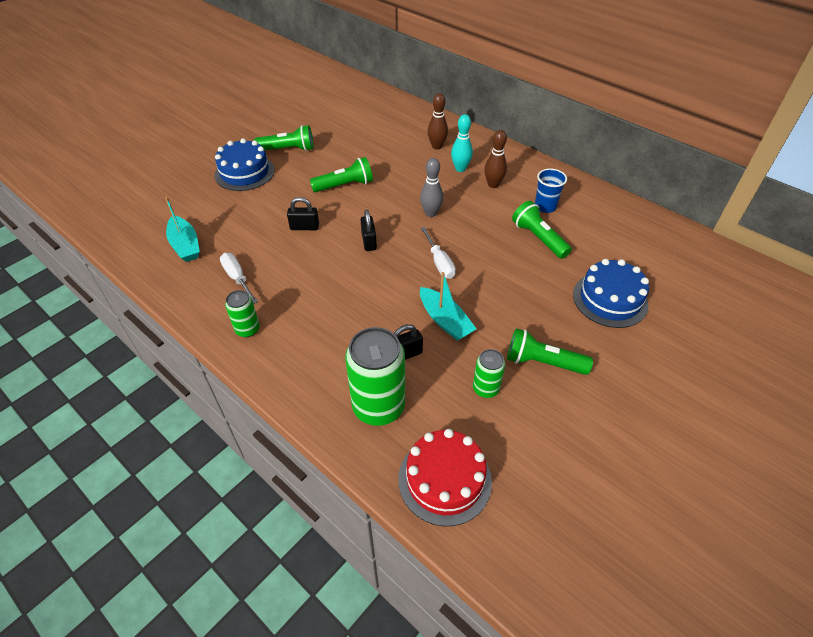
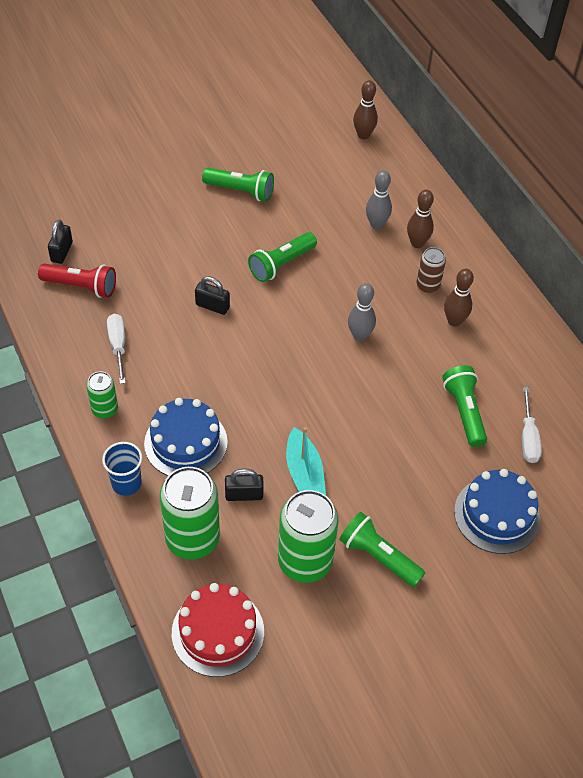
camera: 20 degrees right, 5 degrees up
turquoise boat [165,197,200,262] -> red flashlight [38,263,116,298]
blue cake [214,138,275,191] -> blue cake moved to [144,398,228,476]
green flashlight [310,157,373,192] -> green flashlight turned 135 degrees clockwise [248,232,317,282]
black padlock [360,210,377,251] -> black padlock moved to [48,220,73,264]
white screwdriver [421,227,456,279] -> white screwdriver moved to [522,387,542,463]
turquoise bowling pin [451,114,473,172] -> brown can [417,247,446,293]
green can [473,349,505,398] -> green can [278,490,339,583], size x1.90
blue cup [535,168,567,213] -> blue cup moved to [102,442,142,496]
none -> brown bowling pin [353,80,378,139]
none -> grey bowling pin [366,170,392,229]

